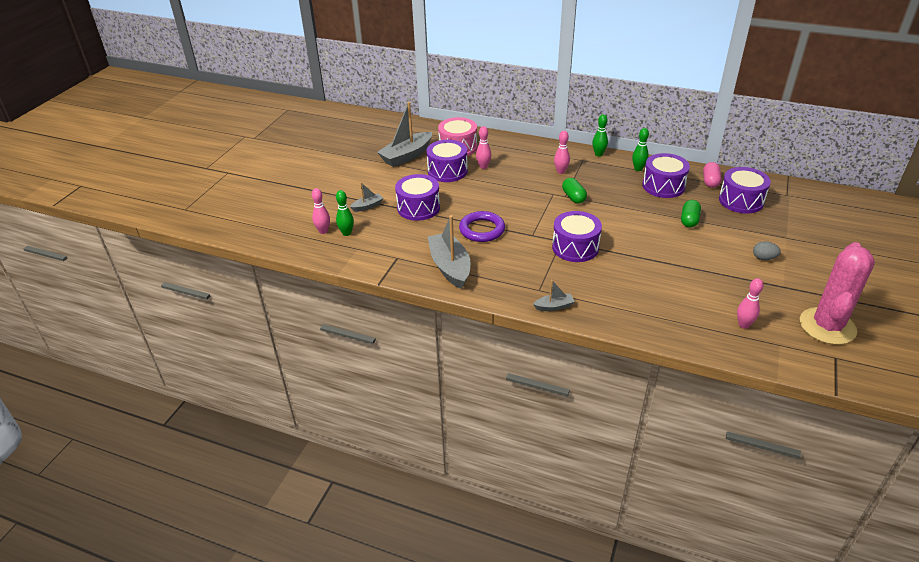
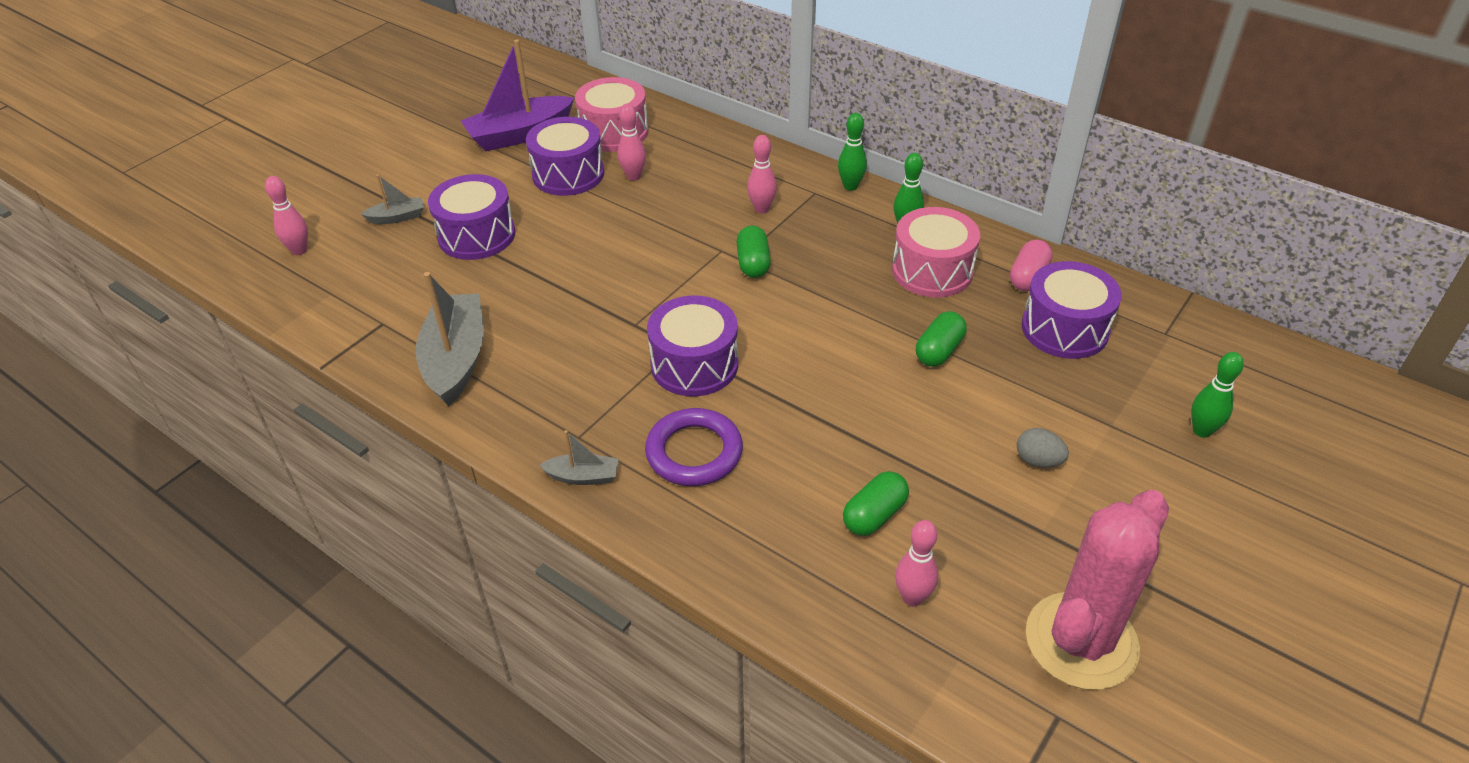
camera: 15 degrees right, 5 degrees up
green bowling pin [336,190,354,236] -> green bowling pin moved to [1191,352,1244,438]
grey boat [377,102,432,167] -> purple boat [461,39,574,152]
purple ring [459,211,505,242] -> purple ring moved to [645,408,743,486]
purple drum [642,153,690,198] -> pink drum [892,207,980,298]
none -> green capsule [843,471,909,536]

